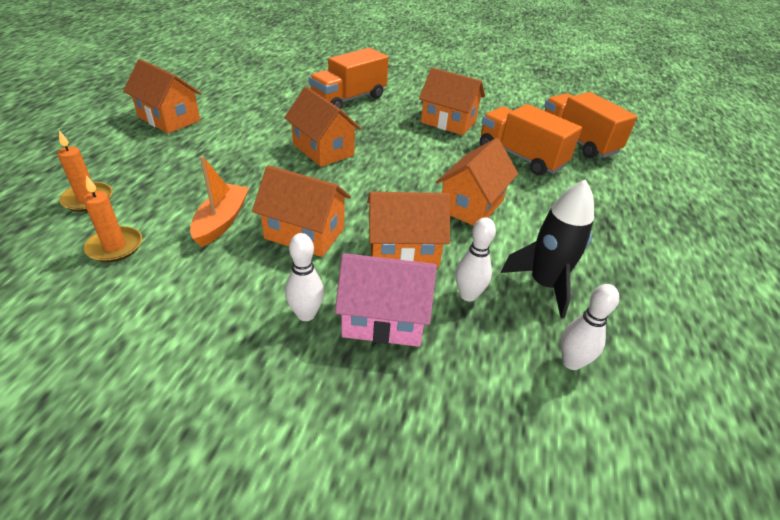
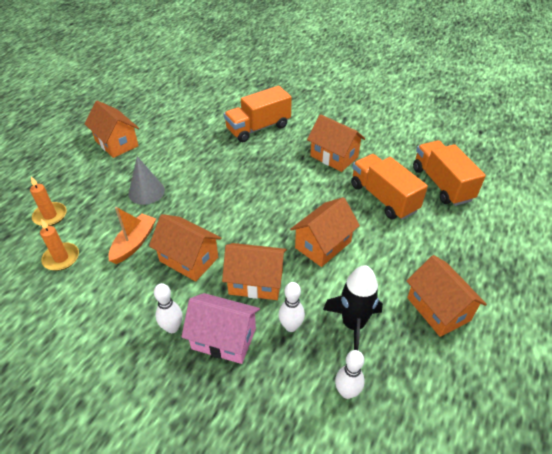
camera: 15 degrees right, 5 degrees up
orange house [284,86,361,167] -> orange house moved to [407,255,487,337]
none -> grey cone [129,156,165,205]

